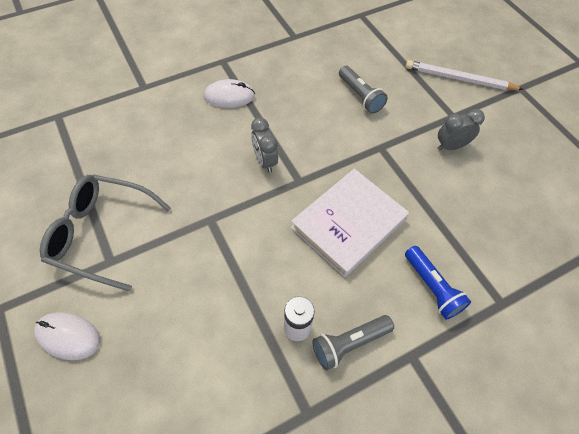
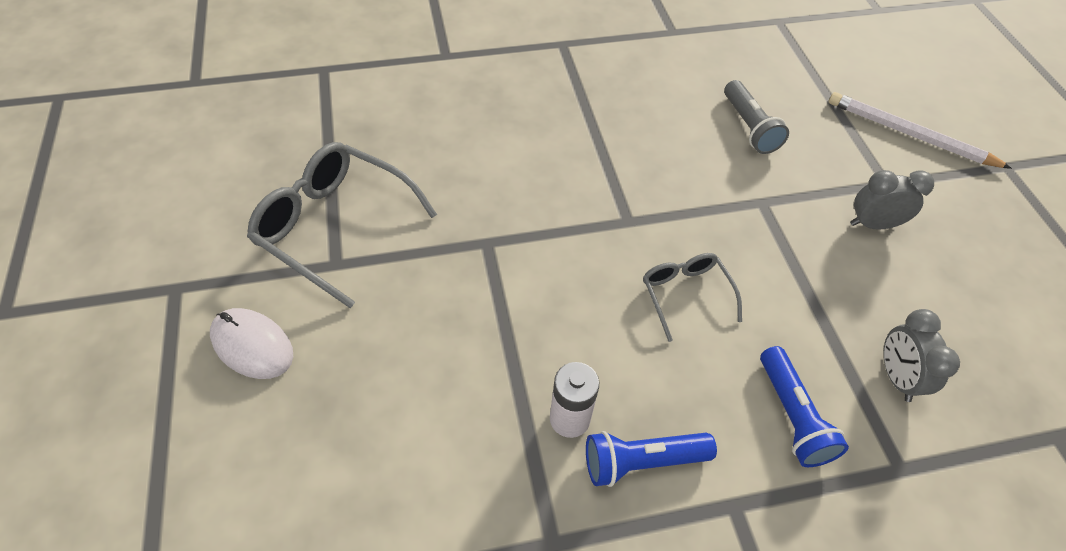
camera: 15 degrees right, 5 degrees down
white mouse [203,79,255,108] -> none
grey clock [251,118,278,173] -> grey clock moved to [884,309,960,402]
white book [291,169,409,277] -> grey glasses [643,253,742,342]
grey flashlight [312,315,394,370] -> blue flashlight [586,431,717,487]

